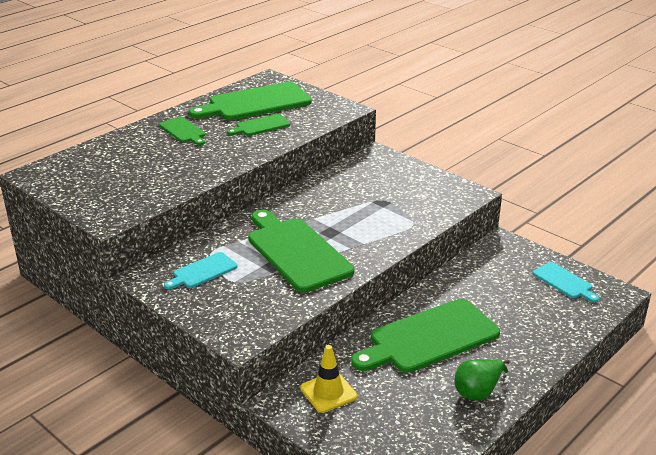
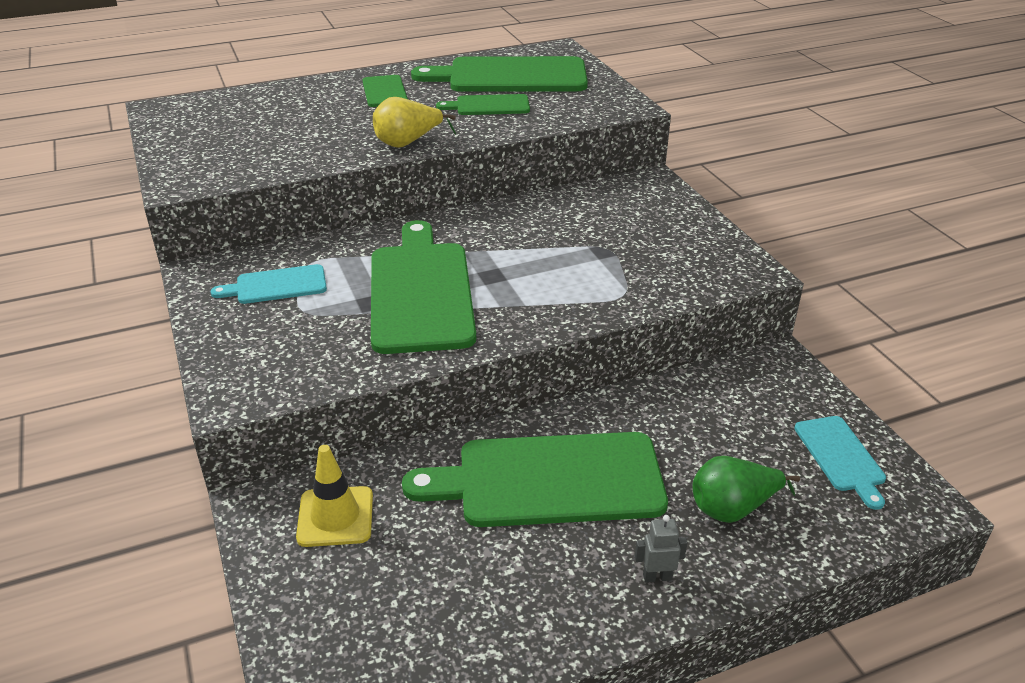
camera: 25 degrees right, 5 degrees up
green pear [455,359,510,400] -> green pear moved to [692,456,800,523]
none -> yellow pear [373,97,456,148]
none -> grey robot [635,515,687,582]

